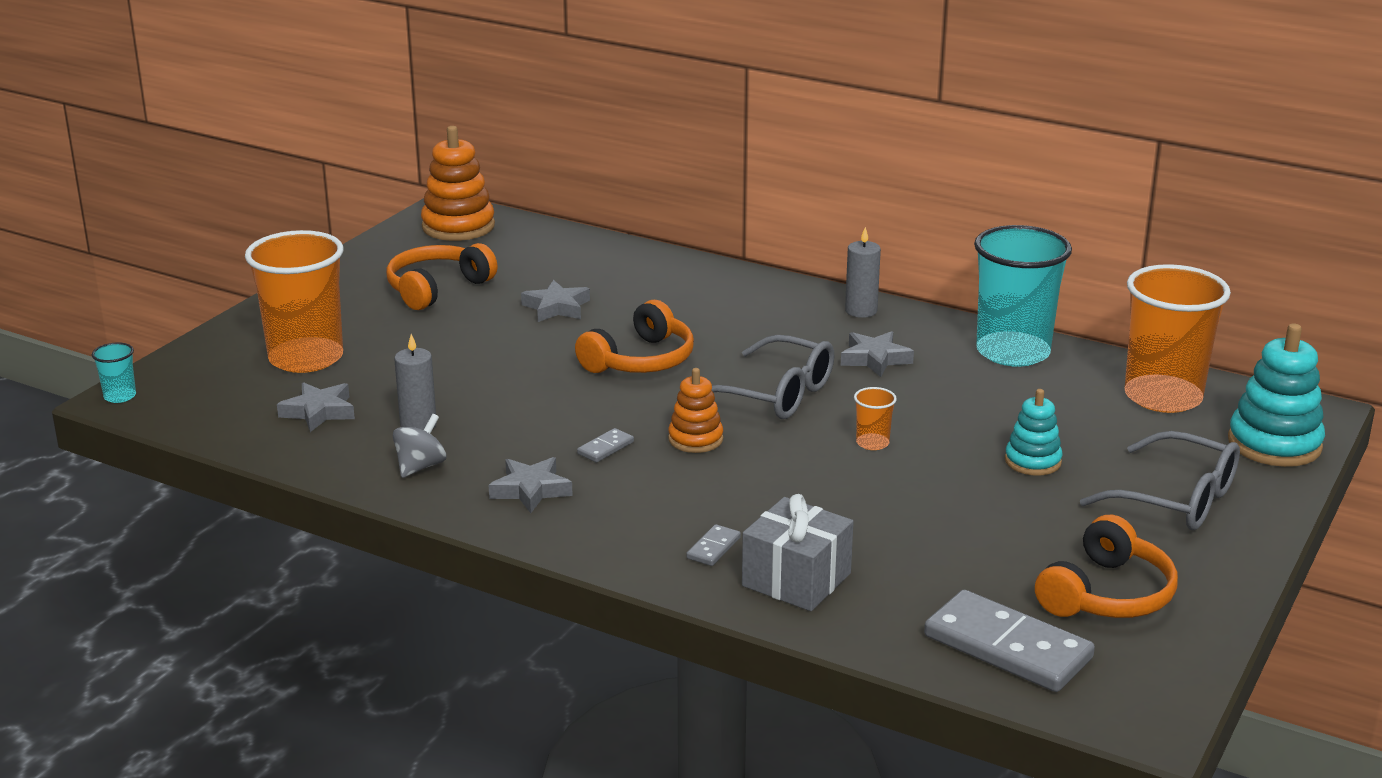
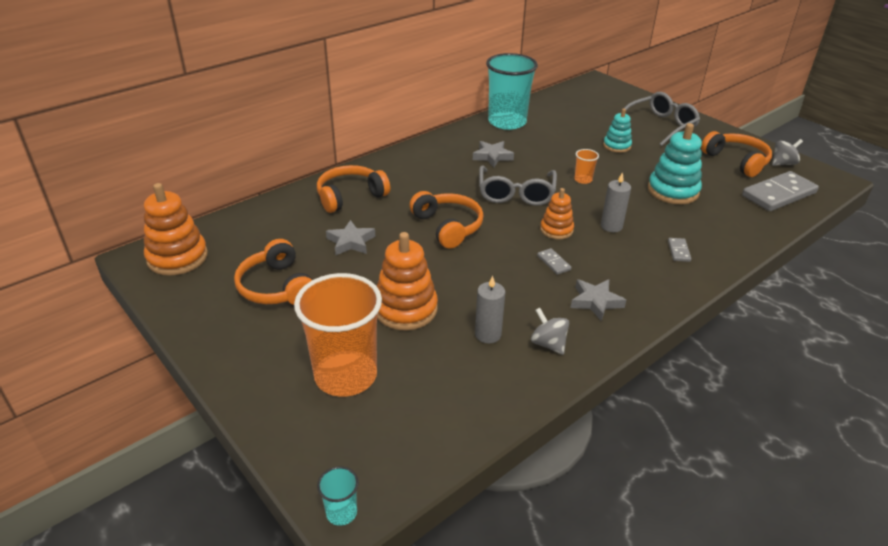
camera: 70 degrees left, 10 degrees up
grey star [277,382,355,432] -> none
grey domino [686,524,741,566] -> grey domino turned 45 degrees clockwise [668,238,691,262]
grey glasses [712,335,834,419] -> grey glasses turned 135 degrees clockwise [479,165,557,206]
grey gift [742,494,854,611] -> none
grey candle [845,227,881,318] -> grey candle moved to [601,172,631,232]
orange cup [1125,264,1231,413] -> none
turquoise stacking toy [1228,324,1325,467] -> turquoise stacking toy moved to [648,123,702,204]
none -> orange headphones [317,165,390,213]
none -> orange stacking toy [377,232,438,330]
none -> grey spinning top [772,139,803,166]

